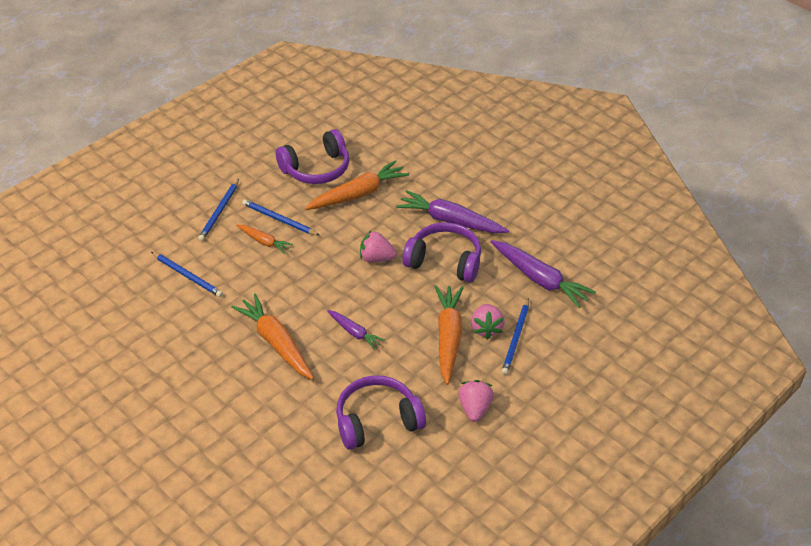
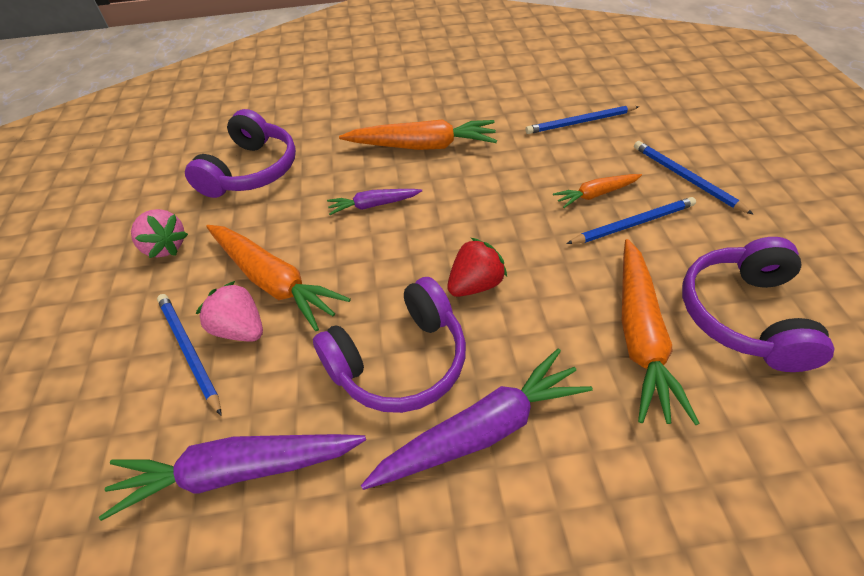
camera: 130 degrees right, 5 degrees up
pink strawberry [360,230,397,262] -> red strawberry [447,238,507,297]

